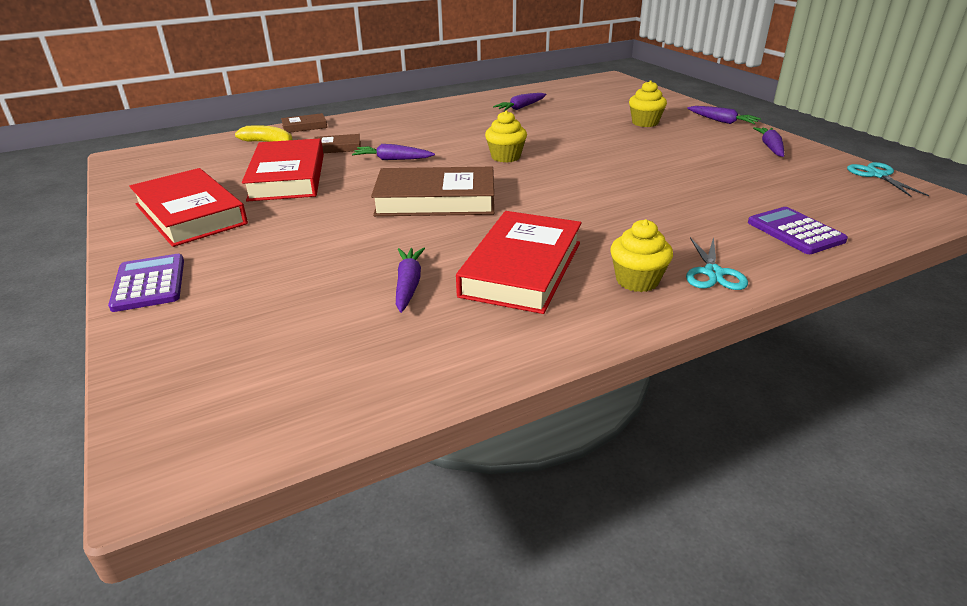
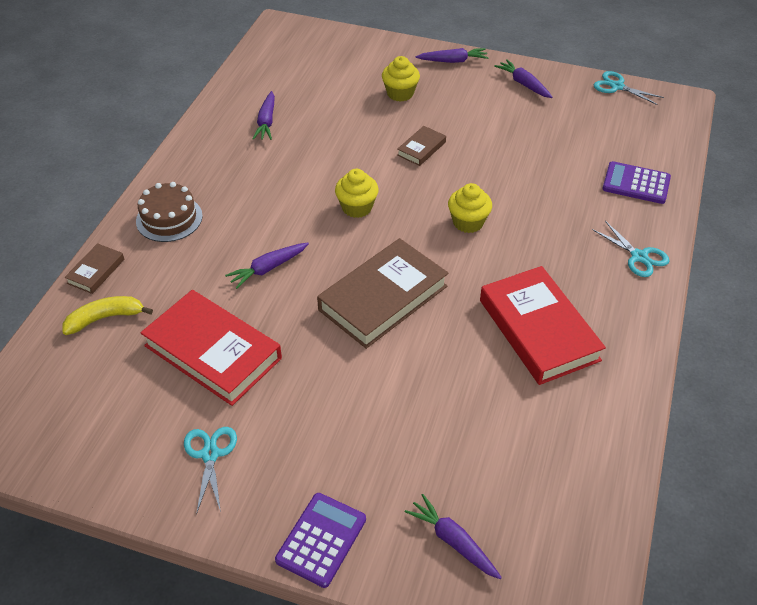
camera: 45 degrees left, 15 degrees up
purple calculator [108,254,184,312] -> purple calculator turned 90 degrees clockwise [275,493,366,588]
red book [129,168,248,247] -> turquoise scissors [184,427,237,515]
brown book [314,134,361,153] -> brown book moved to [397,126,446,166]
purple carrot [396,247,425,313] -> purple carrot moved to [405,494,502,579]
yellow cupcake [610,219,673,292] -> yellow cupcake moved to [448,183,492,233]
none -> brown cake [136,182,203,242]

